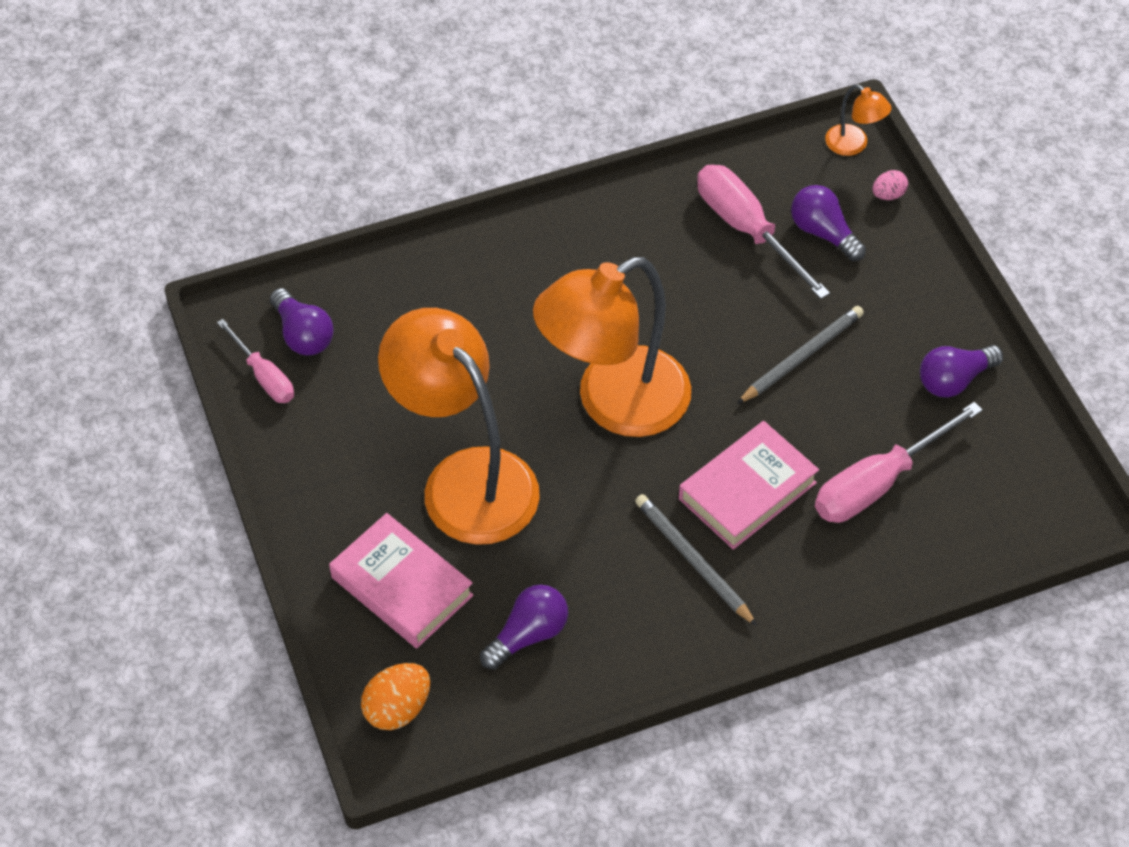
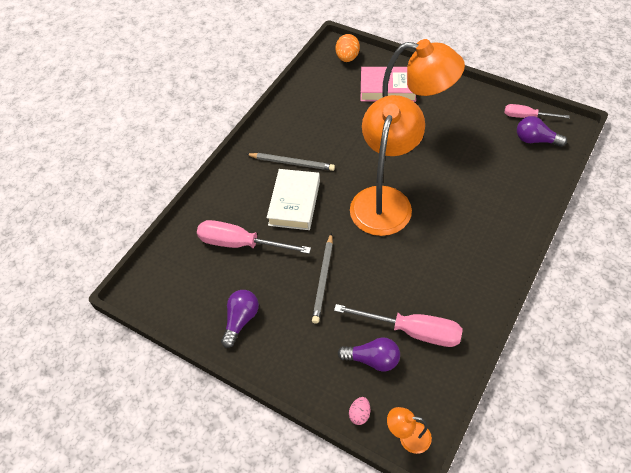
camera: 145 degrees right, 0 degrees up
purple light bulb [480,584,568,670] -> none
pink book [679,421,819,550] -> white book [267,169,320,230]
pink screwdriver [815,402,983,523] -> pink screwdriver turned 90 degrees counterclockwise [197,220,311,254]

